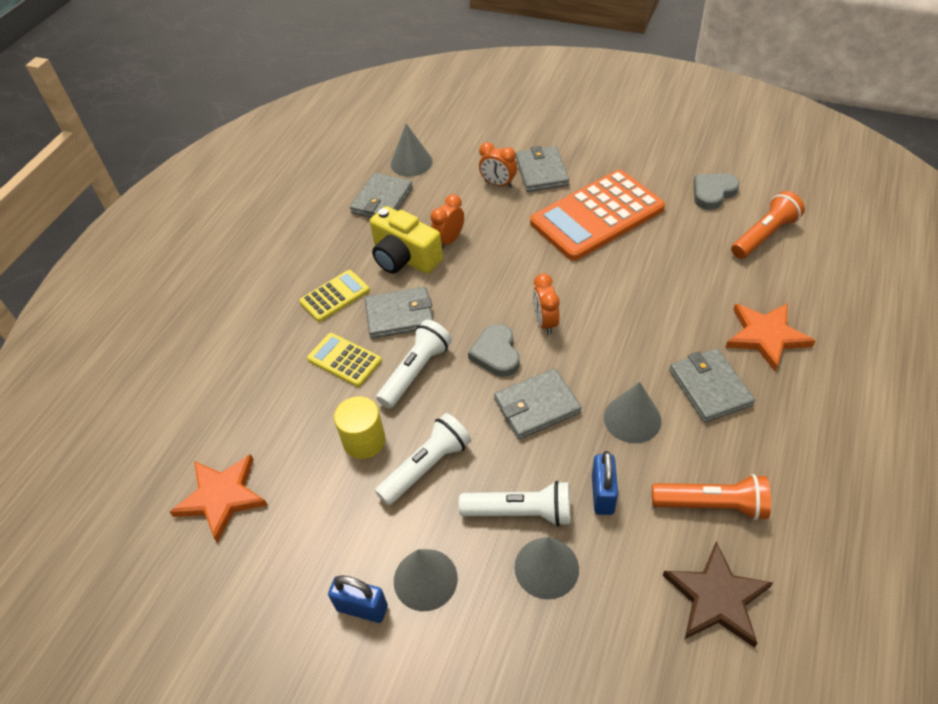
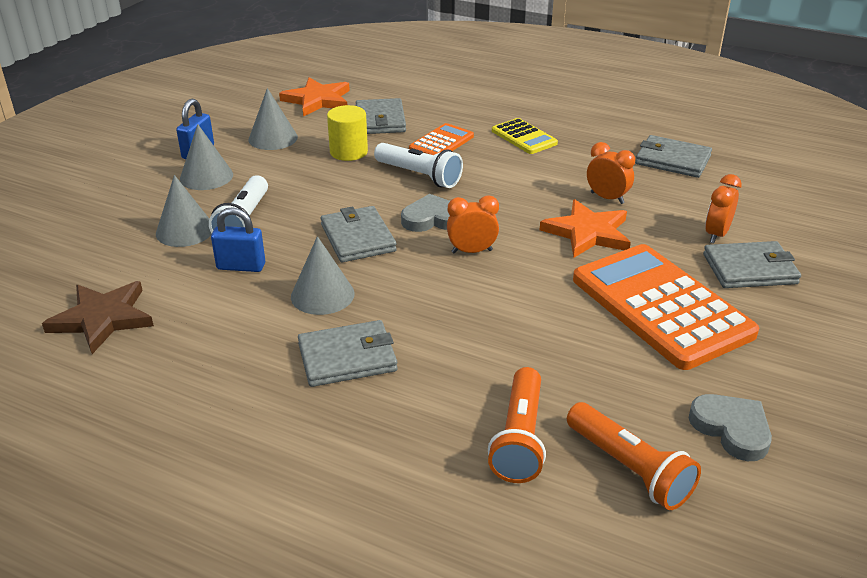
camera: 90 degrees right, 15 degrees down
yellow calculator [307,333,382,387] -> orange calculator [409,123,474,155]
grey wallet [365,286,433,339] -> grey wallet moved to [356,98,406,134]
yellow camera [370,206,443,274] -> none
white flashlight [375,413,471,506] -> none
grey cone [391,124,433,177] -> grey cone moved to [248,88,298,150]
orange flashlight [652,474,771,520] -> orange flashlight moved to [488,367,546,483]
orange star [725,303,815,372] -> orange star moved to [540,199,631,258]

